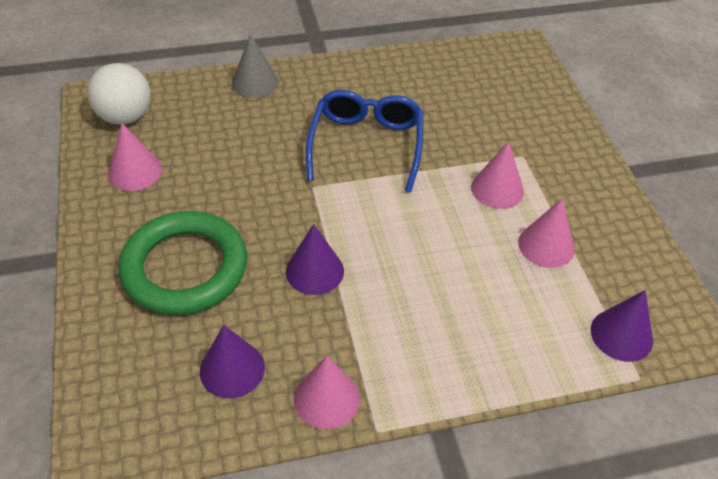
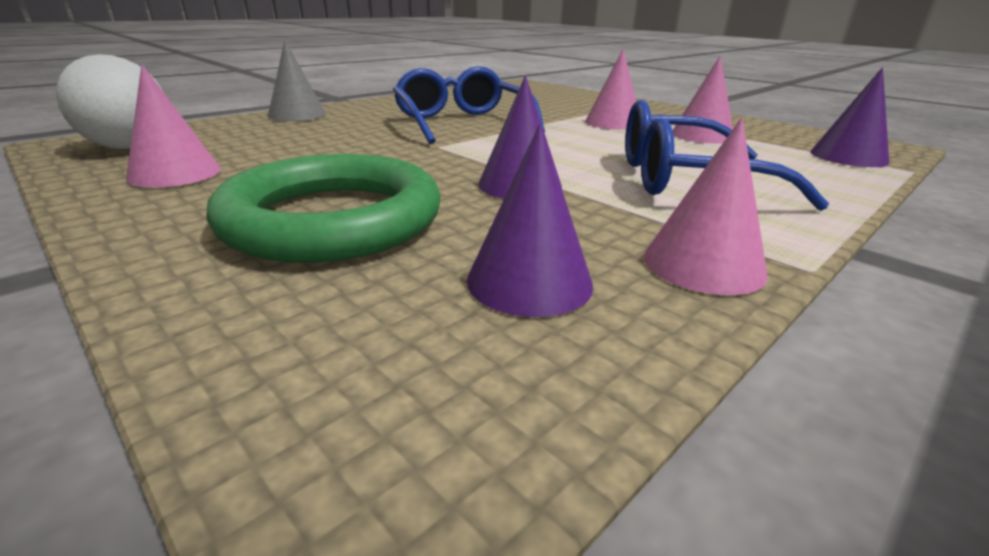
camera: 30 degrees left, 20 degrees down
none -> blue glasses [625,100,829,211]

